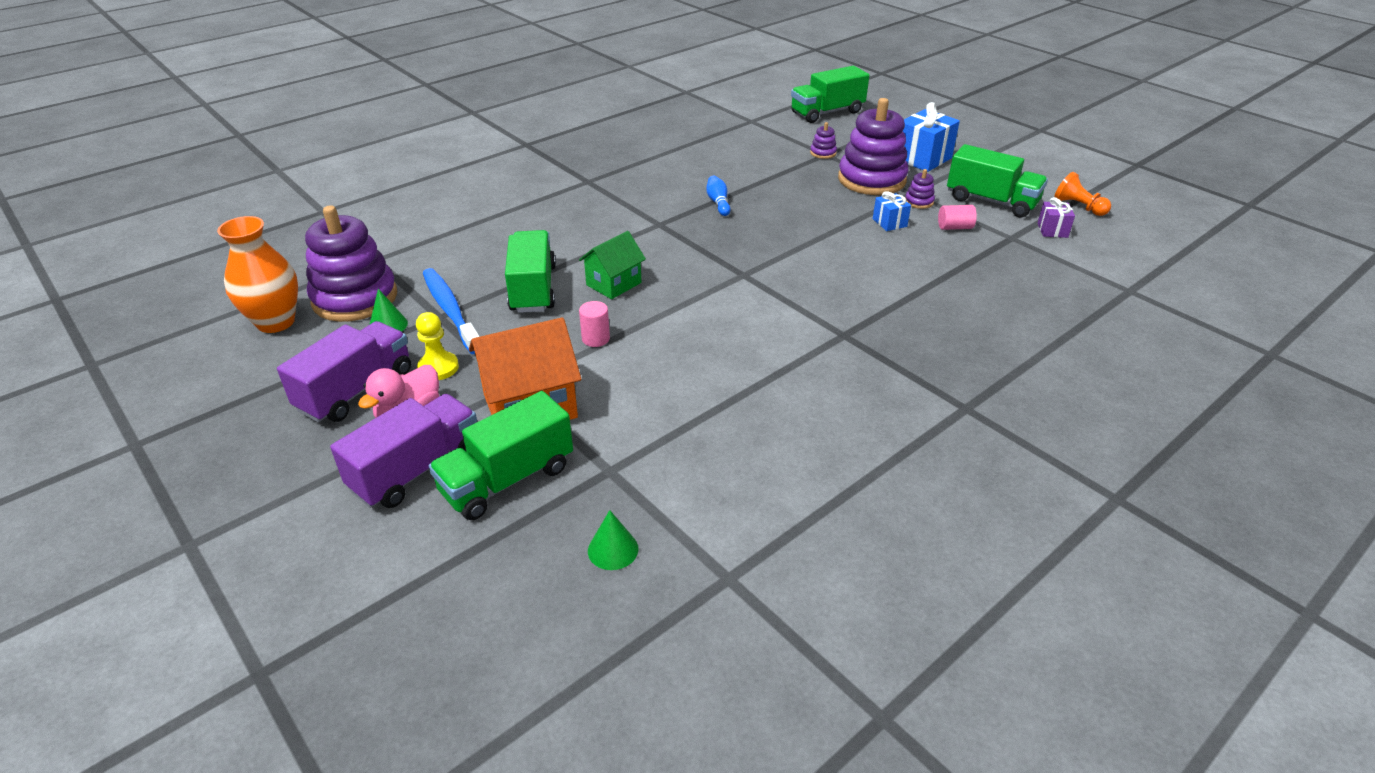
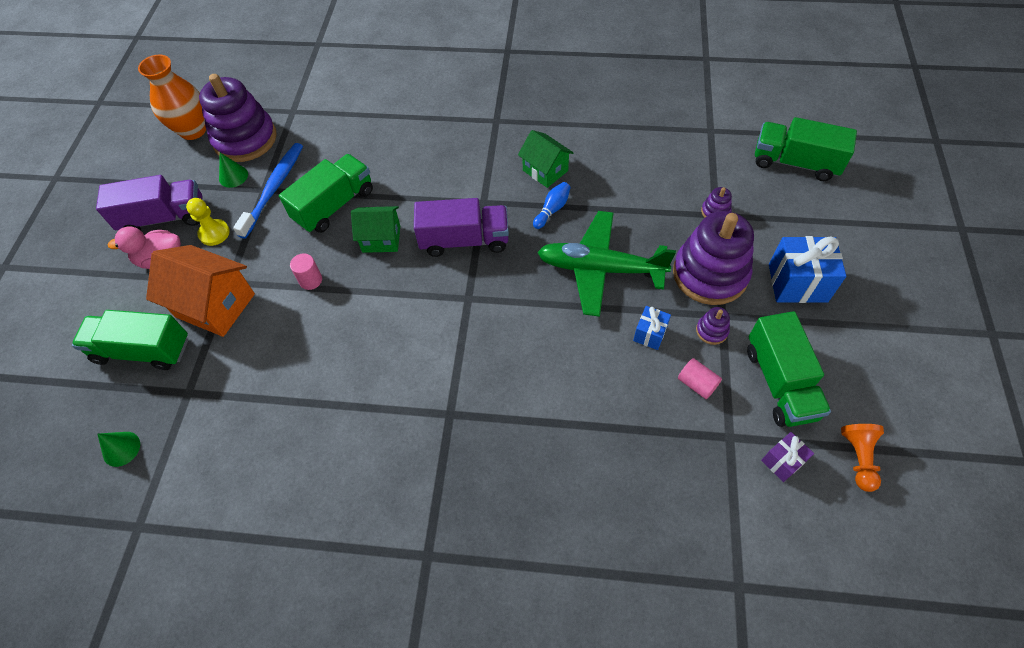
camera: 50 degrees right, 20 degrees up
purple truck [330,394,477,508] -> purple truck moved to [414,198,509,257]
none -> green house [518,130,573,188]
none -> green plane [537,211,676,317]

